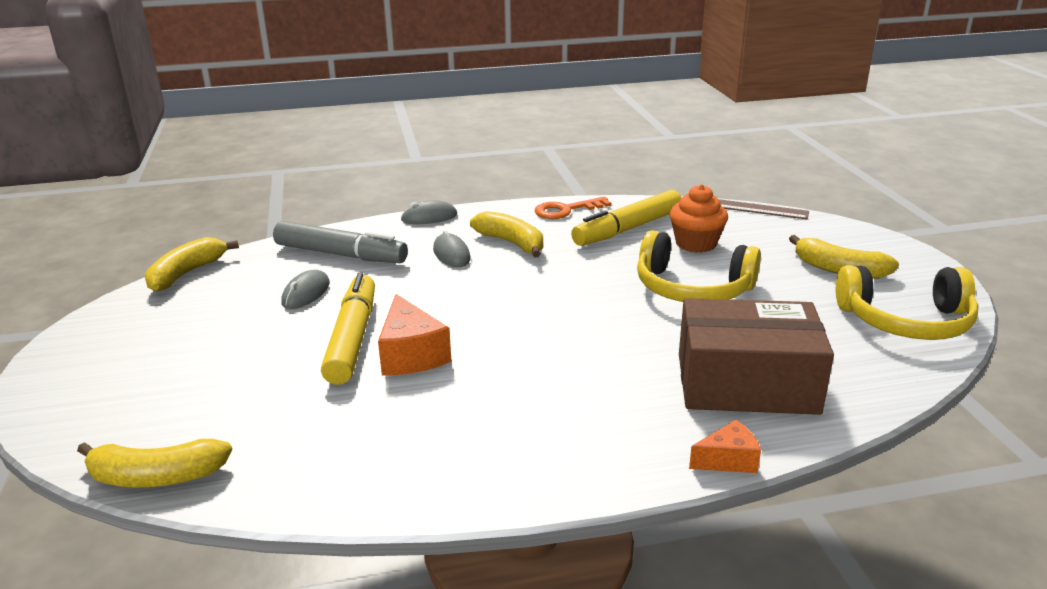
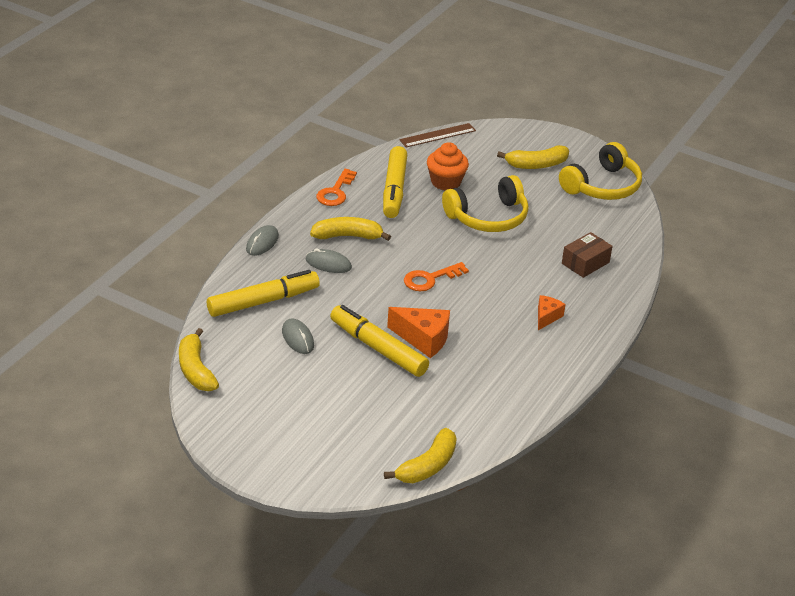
camera: 50 degrees left, 10 degrees up
grey marker [273,221,408,263] -> yellow marker [207,270,320,317]
brown box [679,298,834,415] -> brown box [562,232,613,278], size x0.52
orange cheese [689,420,761,473] -> orange cheese moved to [538,295,566,330]
none -> orange key [404,262,469,291]

